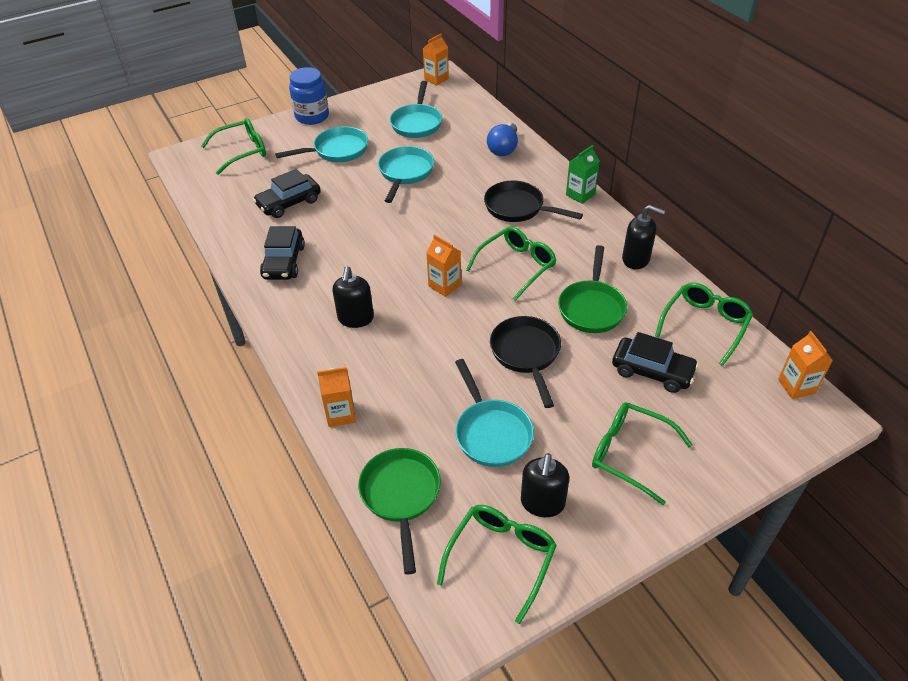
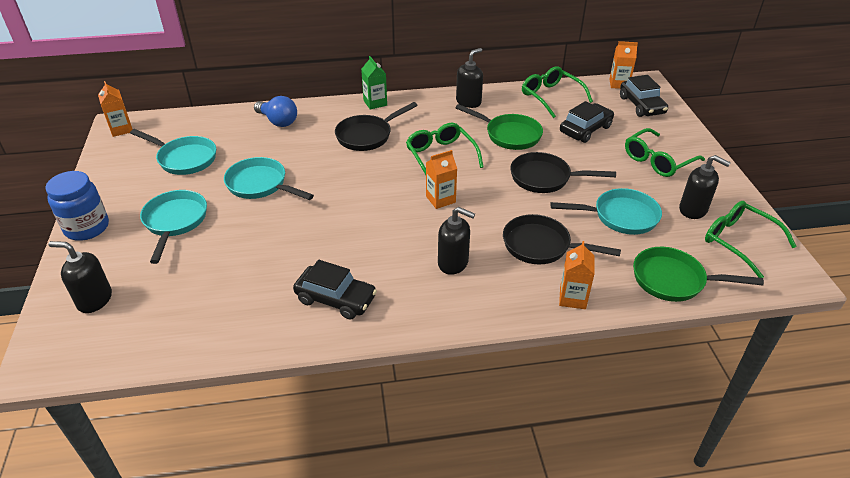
camera: 70 degrees left, 5 degrees down
green glasses [201,118,266,175] -> black soap dispenser [48,241,112,313]
black car [253,169,321,218] -> black car moved to [620,75,668,117]
none -> black pan [503,214,621,264]

